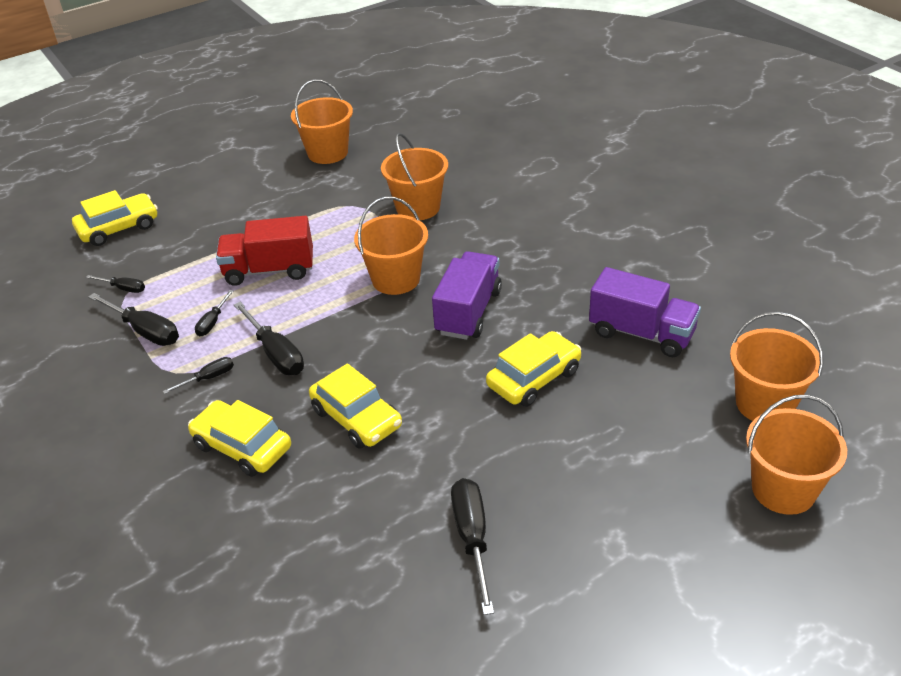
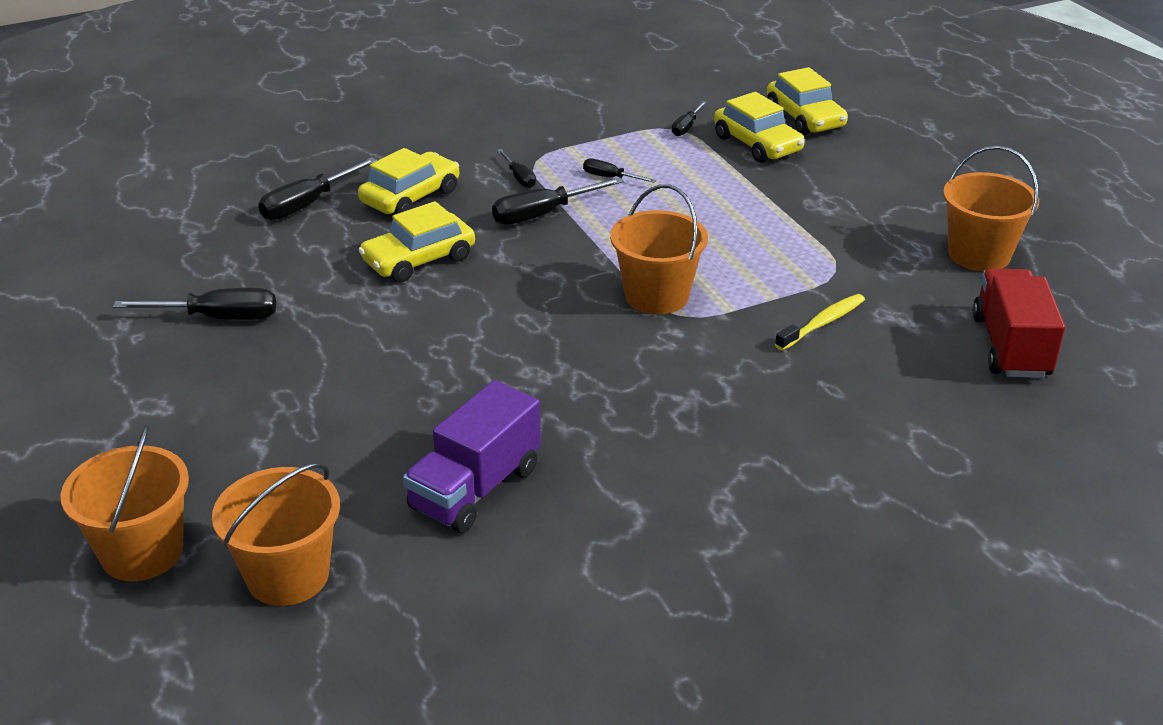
camera: 95 degrees right, 5 degrees down
black screwdriver [88,293,179,346] -> black screwdriver moved to [258,157,377,220]
red truck [216,216,313,286] -> red truck moved to [972,268,1065,378]
orange bucket [381,133,448,220] -> yellow toothbrush [775,294,865,351]
purple truck [432,251,502,340] -> none
yellow car [486,331,581,407] -> yellow car moved to [714,92,805,163]

